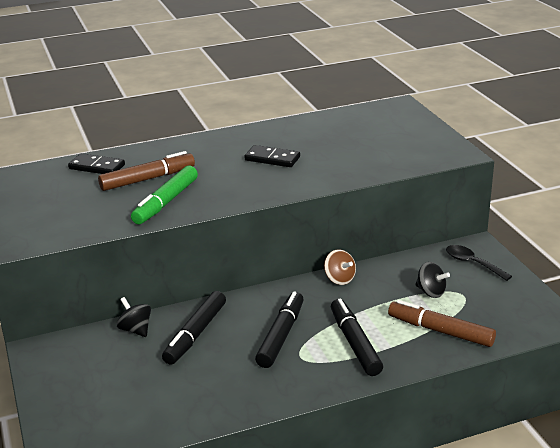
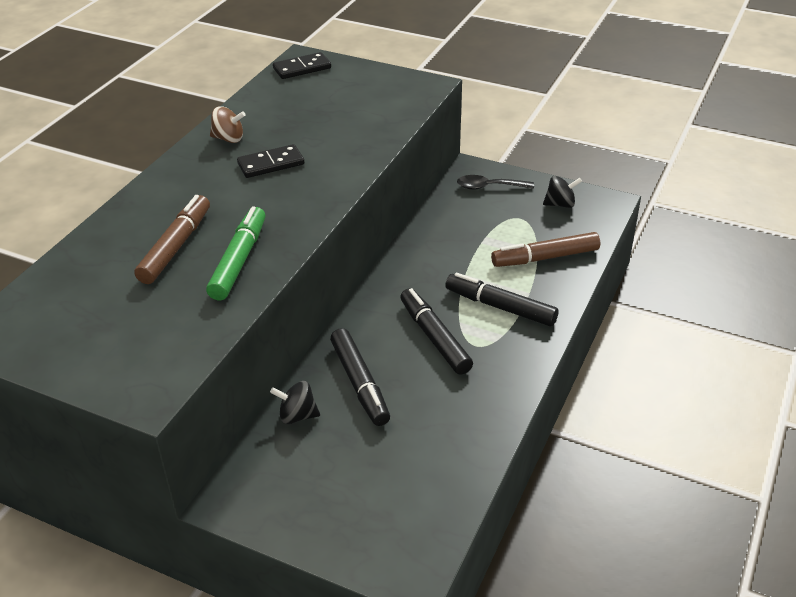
camera: 45 degrees left, 10 degrees up
black domino [68,153,125,174] -> black domino moved to [273,52,331,79]
green marker [131,166,198,224] -> green marker turned 150 degrees counterclockwise [206,207,266,300]
brown spinning top [324,249,356,285] -> brown spinning top moved to [210,106,246,143]
black spinning top [415,262,450,298] -> black spinning top moved to [543,176,582,208]

